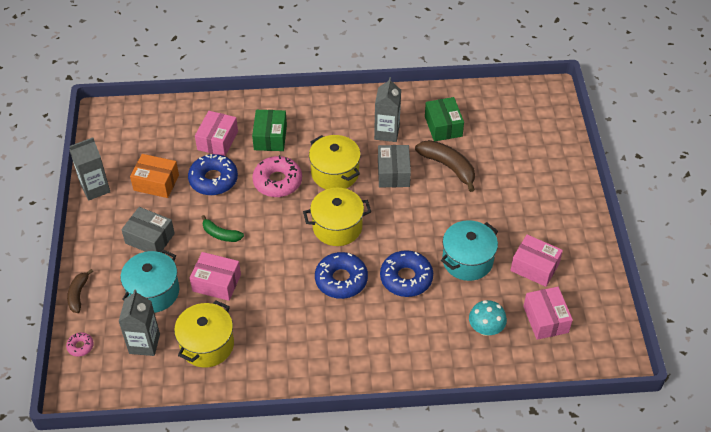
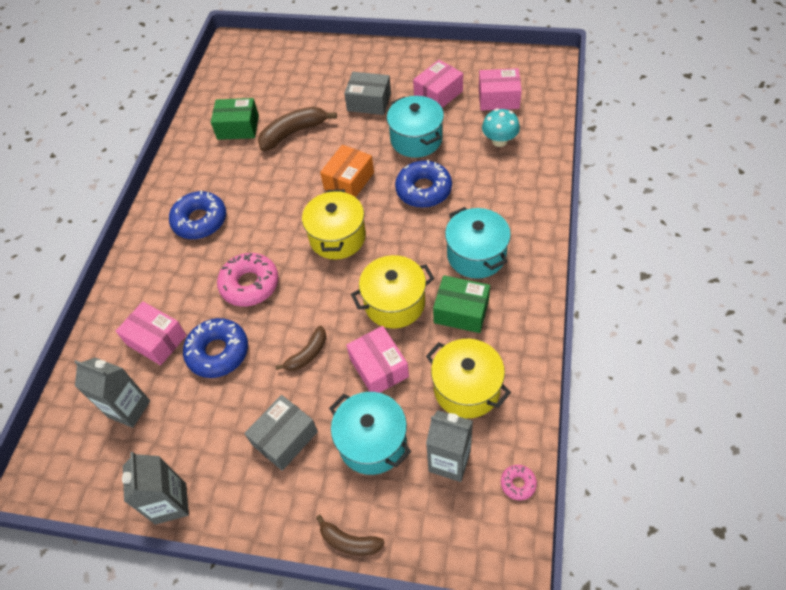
camera: 70 degrees left, 5 degrees up
pink donut [66,332,94,357] -> pink donut moved to [501,465,537,500]
orange box [130,154,179,198] -> orange box moved to [320,145,374,197]
pink box [190,252,241,301] -> pink box turned 60 degrees counterclockwise [346,326,409,393]
green banana [202,215,244,242] -> brown banana [276,326,326,371]
green box [252,110,287,151] -> green box moved to [433,275,490,333]
yellow pot [309,135,361,189] -> yellow pot moved to [351,255,435,328]
blue donut [315,252,368,299] -> blue donut moved to [169,190,226,239]
grey carton [374,77,401,142] -> grey carton moved to [74,358,150,428]
grey box [378,145,411,187] -> grey box moved to [344,72,391,115]
none -> turquoise pot [445,207,511,279]

